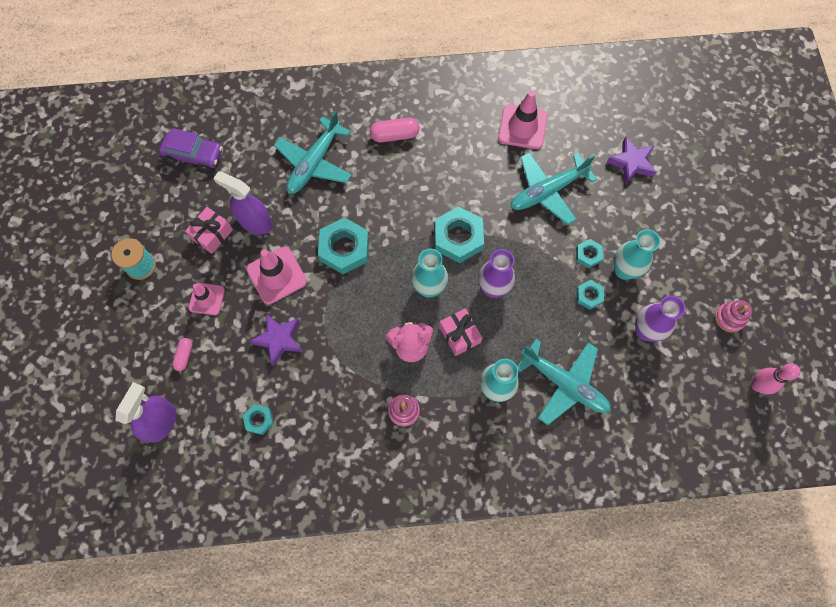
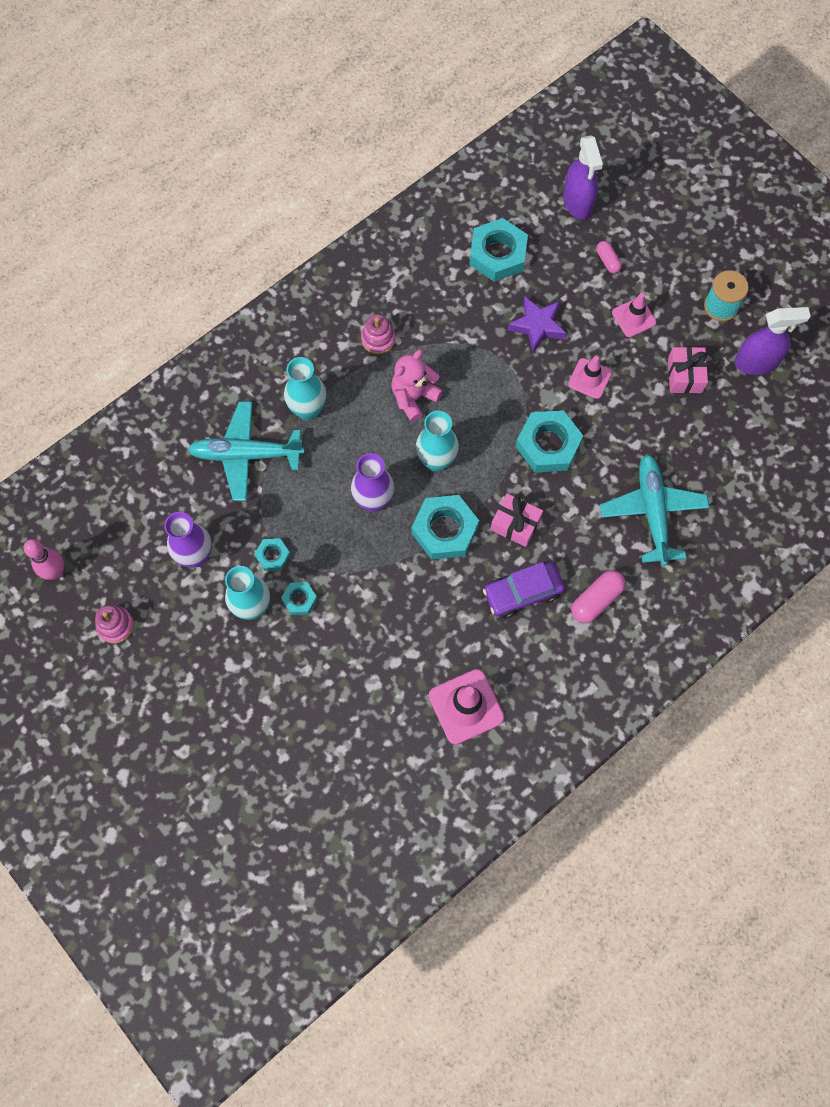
camera: 145 degrees right, 0 degrees up
purple car [159,128,223,171] -> purple car moved to [483,562,565,618]
purple spray bottle [213,171,273,234] -> purple spray bottle moved to [735,307,811,375]
turquoise nut [242,404,274,435] -> turquoise nut [469,218,528,282], size x1.94
pink traffic cone [246,247,307,305] -> pink traffic cone [568,356,612,399], size x0.64
pink gift [439,308,482,356] -> pink gift moved to [490,493,543,547]
turquoise plane [511,152,597,225] -> none
purple star [607,137,656,184] -> none

